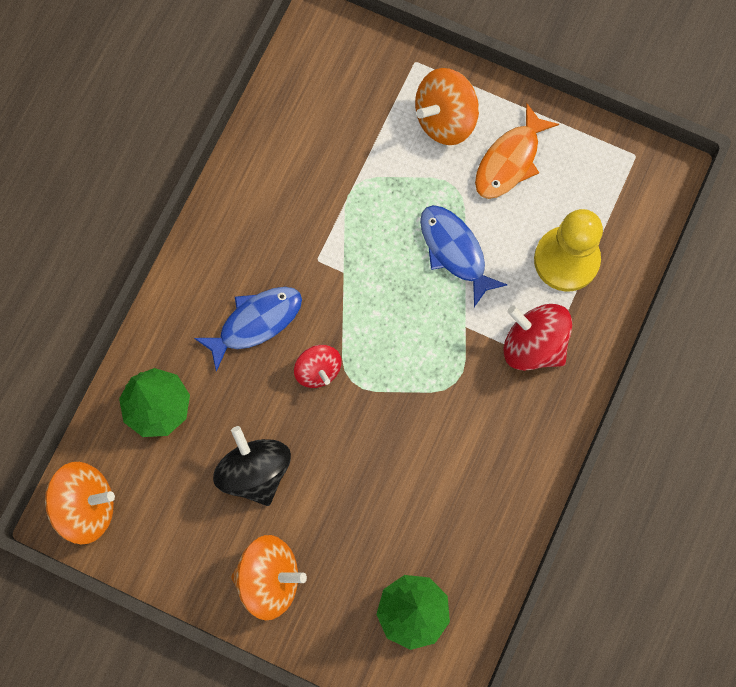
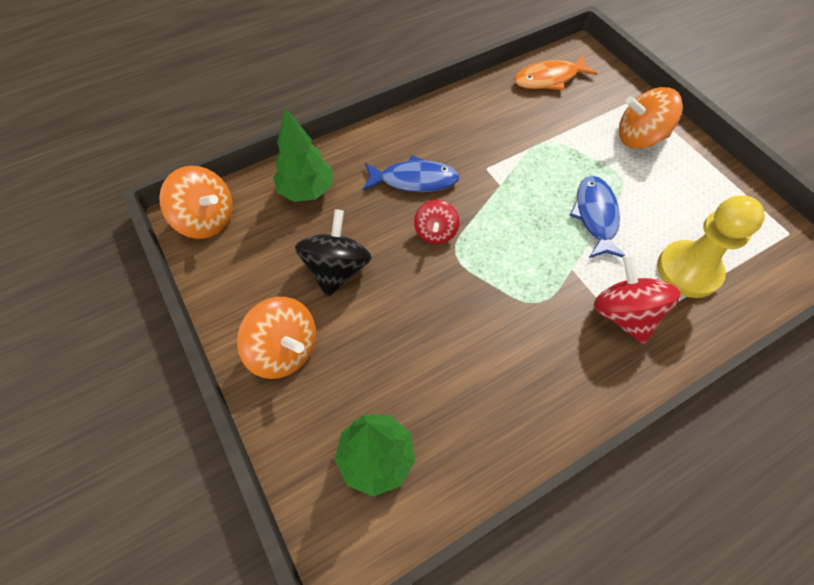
camera: 35 degrees right, 15 degrees down
orange fish [475,102,559,199] -> orange fish moved to [514,55,598,91]

